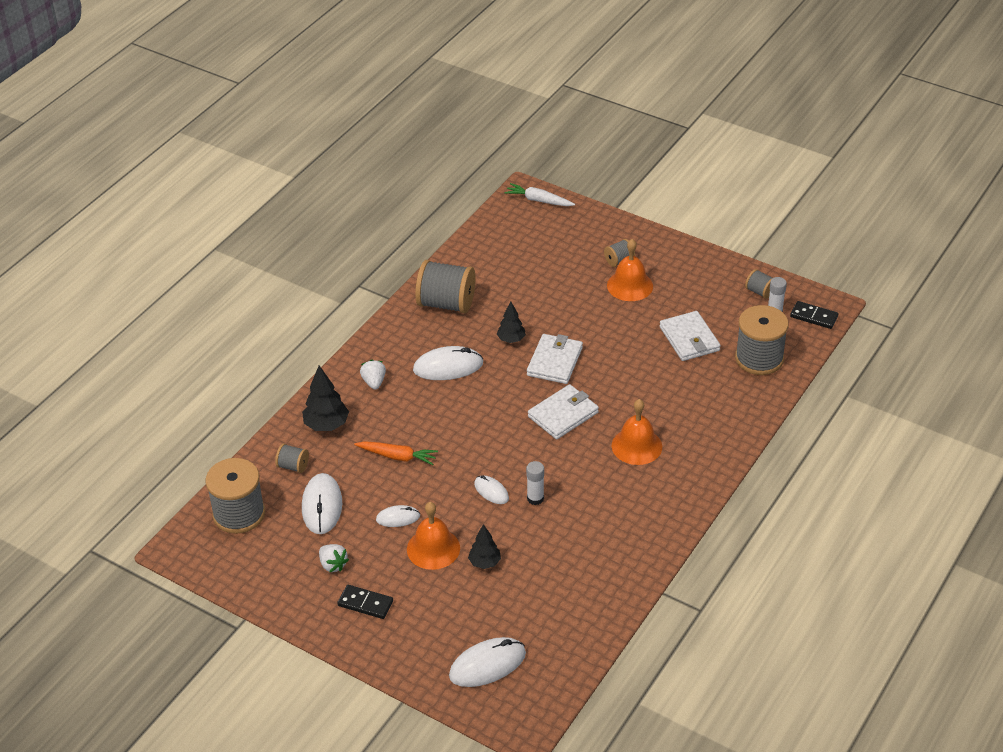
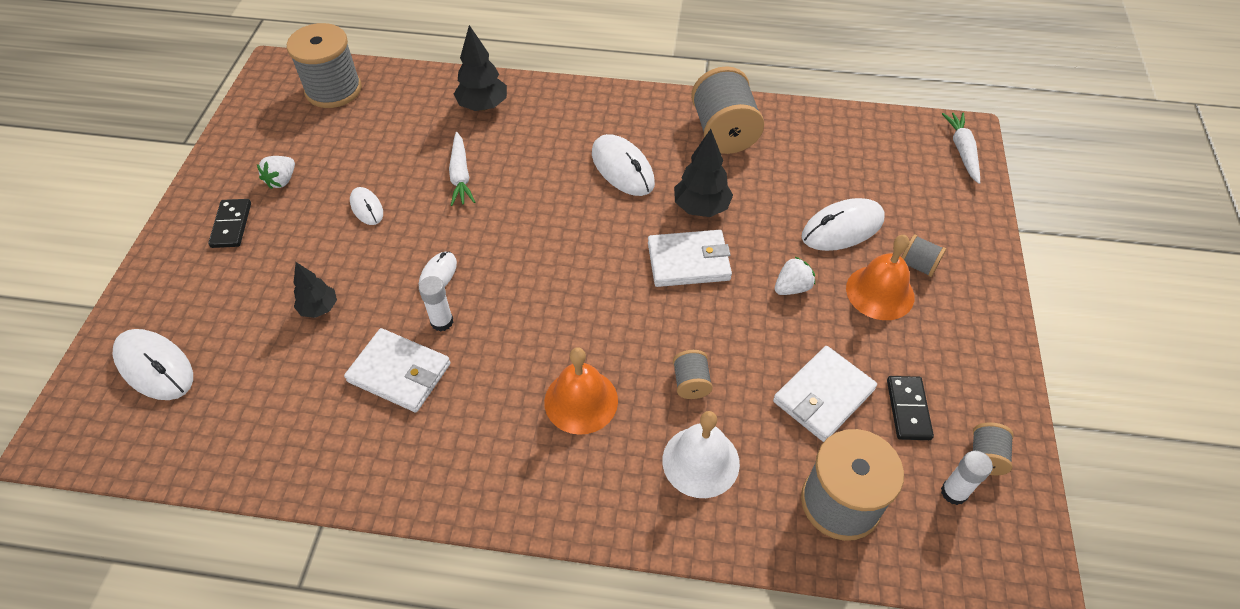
camera: 65 degrees right, 10 degrees up
grey spool [275,444,309,473] -> grey spool moved to [673,350,713,399]
white mouse [302,473,342,534] -> white mouse moved to [801,198,885,251]
orange carrot [354,441,438,465] -> white carrot [449,132,475,206]
white strawberry [360,359,386,389] -> white strawberry moved to [775,256,815,295]
orange bell [407,502,460,570] -> none
black tree [497,301,526,343] -> black tree [674,129,733,217], size x1.53
white wallet [528,384,599,439] -> white wallet moved to [344,328,451,412]
black domino [790,301,838,329] -> black domino moved to [887,376,934,440]
none -> white bell [662,411,740,498]

